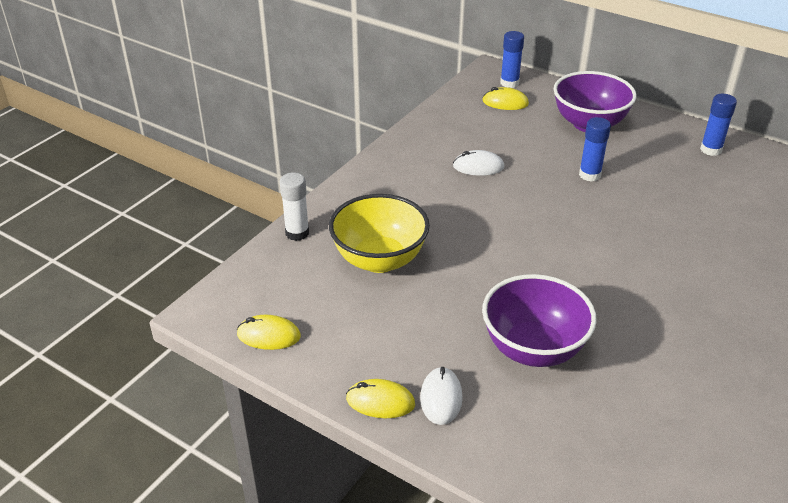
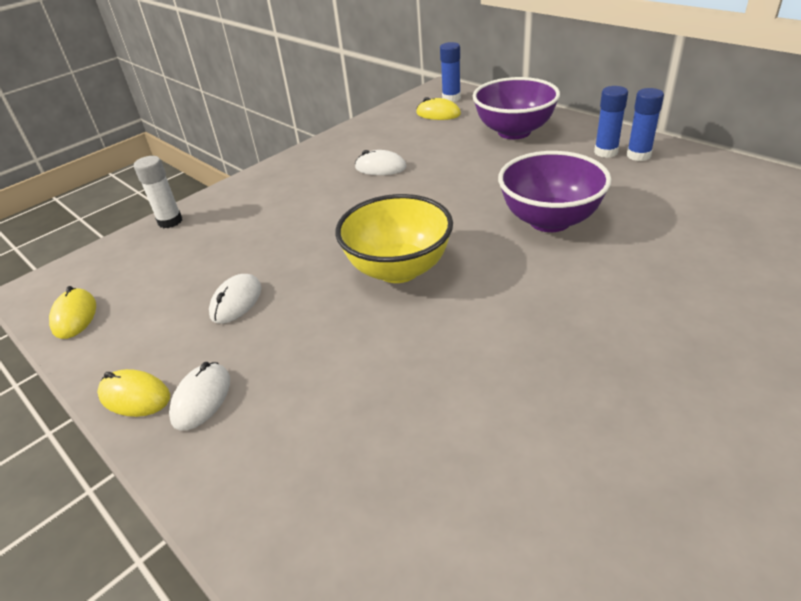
camera: 15 degrees right, 0 degrees up
yellow mouse [237,315,301,350] -> yellow mouse turned 60 degrees clockwise [49,286,96,339]
yellow bowl [329,194,430,273] -> yellow bowl moved to [335,194,453,283]
purple bowl [482,274,597,367] -> purple bowl moved to [498,151,611,232]
blue glue stick [579,117,611,182] -> blue glue stick moved to [594,86,628,158]
none -> white mouse [209,274,262,324]

